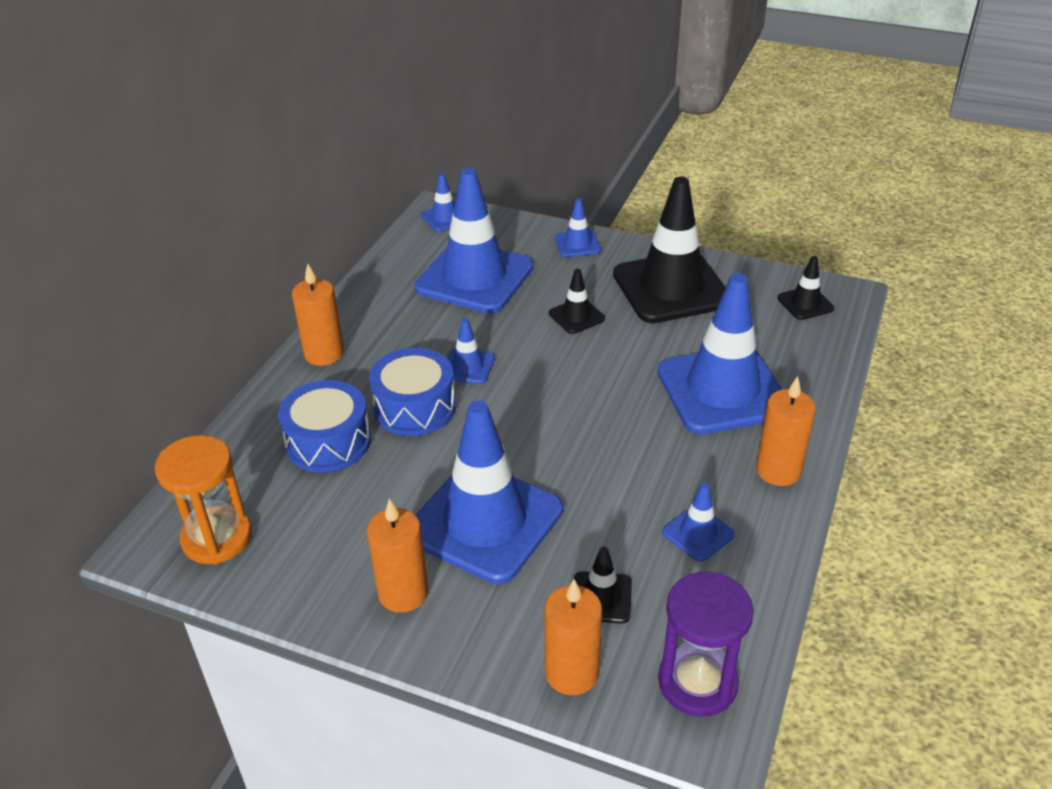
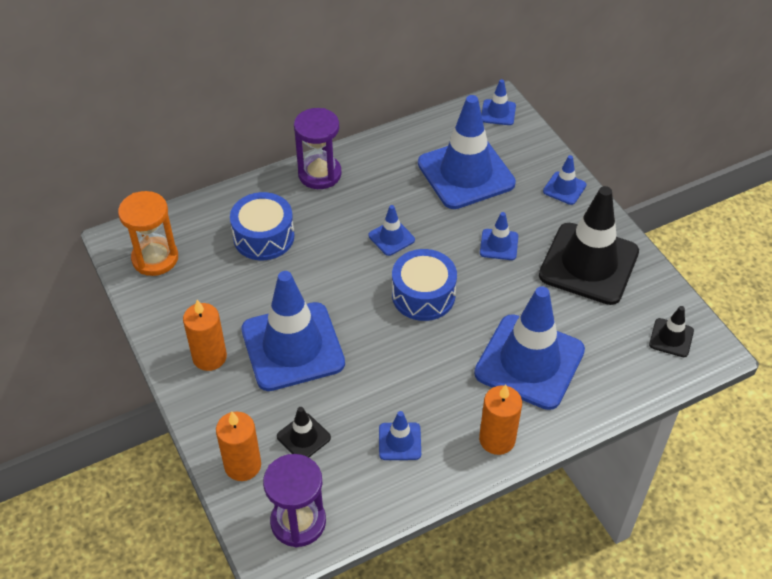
camera: 40 degrees right, 10 degrees up
orange candle [292,264,344,366] -> purple hourglass [294,108,341,189]
blue drum [369,348,456,436] -> blue drum moved to [392,249,457,321]
black traffic cone [549,269,605,334] -> blue traffic cone [480,212,518,260]

